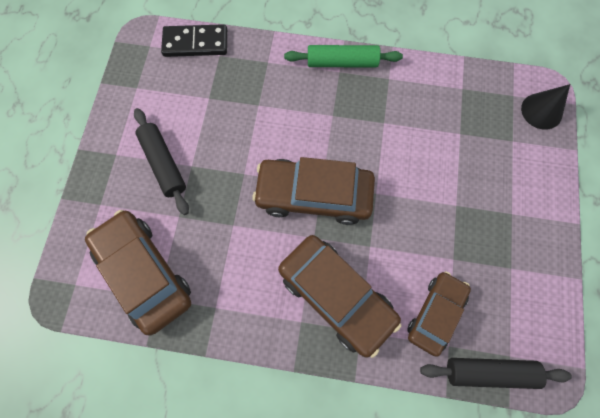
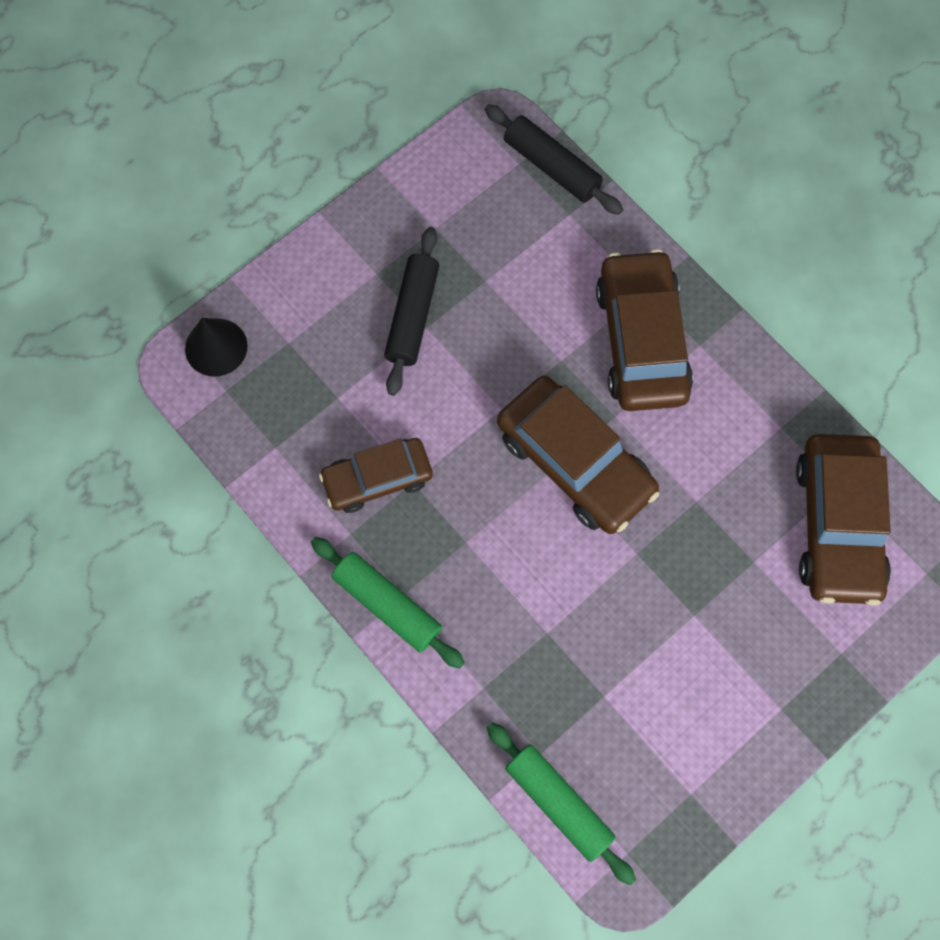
camera: 140 degrees left, 0 degrees up
black rolling pin [134,108,189,215] -> black rolling pin moved to [384,227,439,396]
black domino [161,24,227,57] -> green rolling pin [487,722,636,885]
brown car [407,271,471,357] -> brown car moved to [319,438,433,513]

